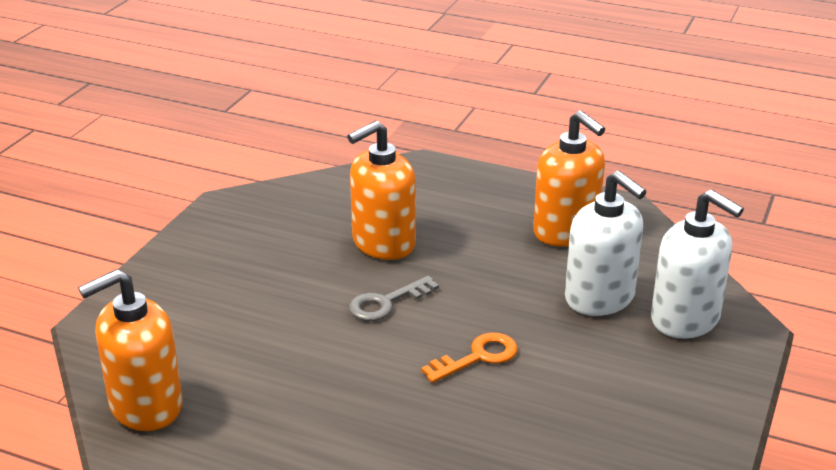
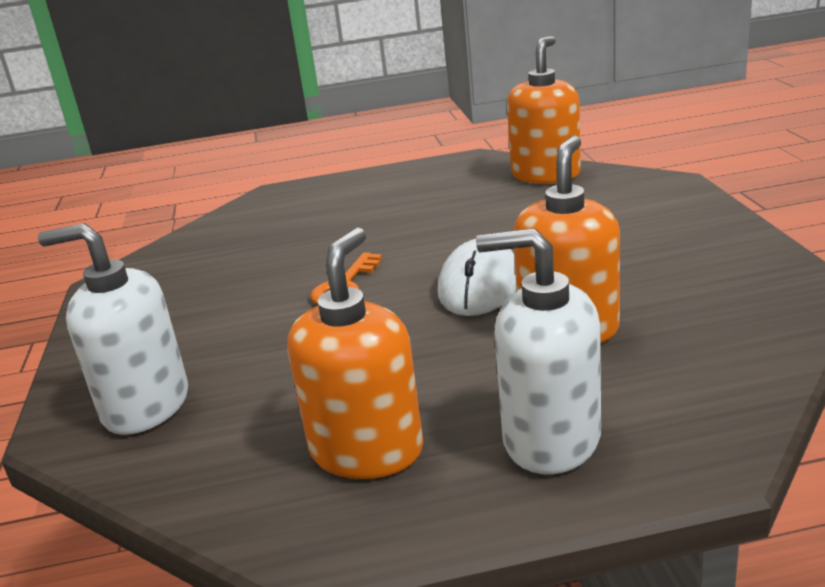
camera: 150 degrees right, 5 degrees down
grey key [349,276,439,321] -> white mouse [438,239,516,316]
orange soap dispenser [533,110,605,246] -> orange soap dispenser turned 90 degrees clockwise [288,227,423,479]
white soap dispenser [565,171,647,316] -> white soap dispenser moved to [476,228,601,474]

